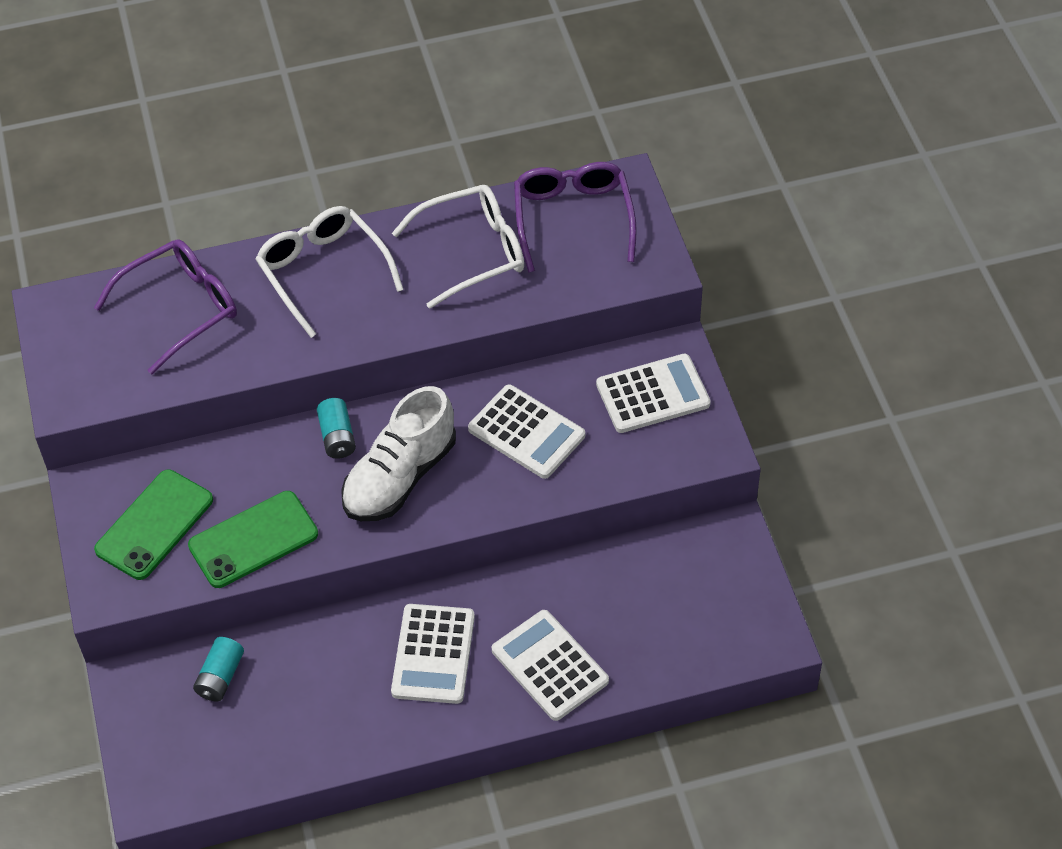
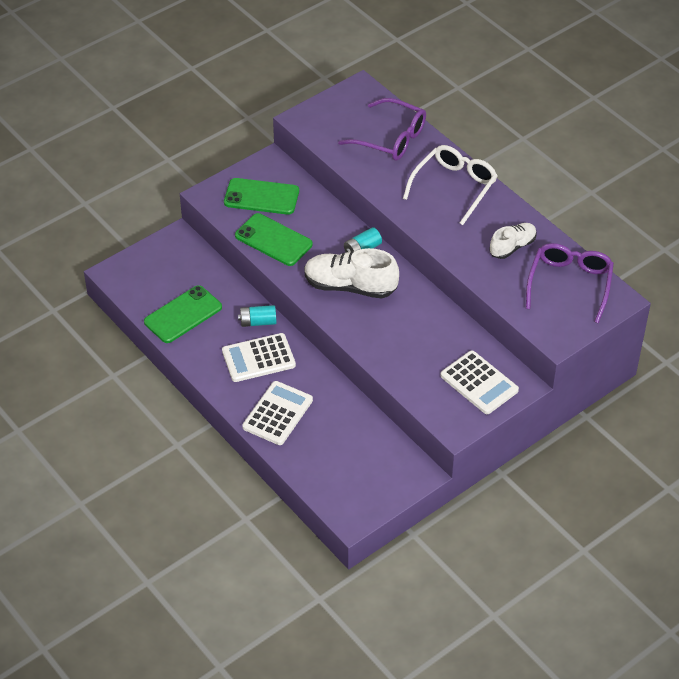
camera: 65 degrees right, 5 degrees down
turquoise battery [193,637,244,701] -> turquoise battery moved to [238,305,277,327]
white glasses [392,185,524,309] -> white shoe [489,223,537,259]
white calculator [468,384,585,479] -> none
purple glasses [514,162,637,273] -> purple glasses turned 45 degrees counterclockwise [526,243,614,323]
none -> green phone [144,285,222,343]

